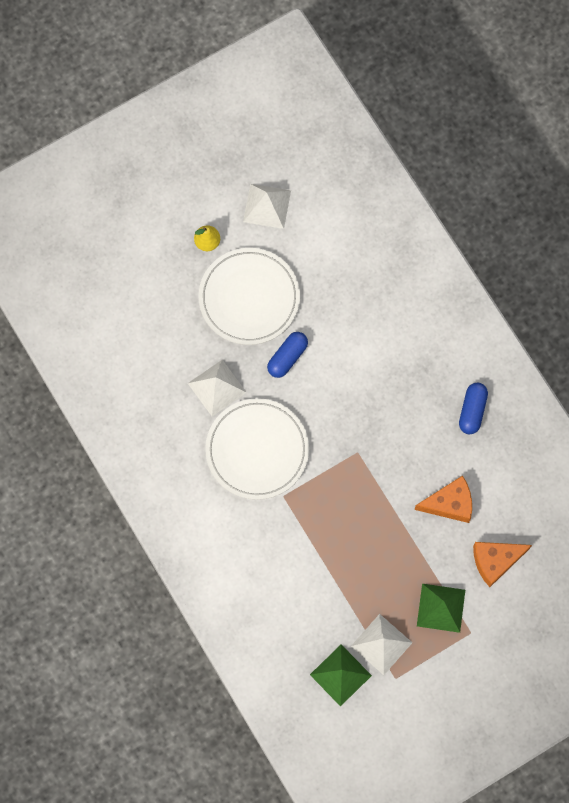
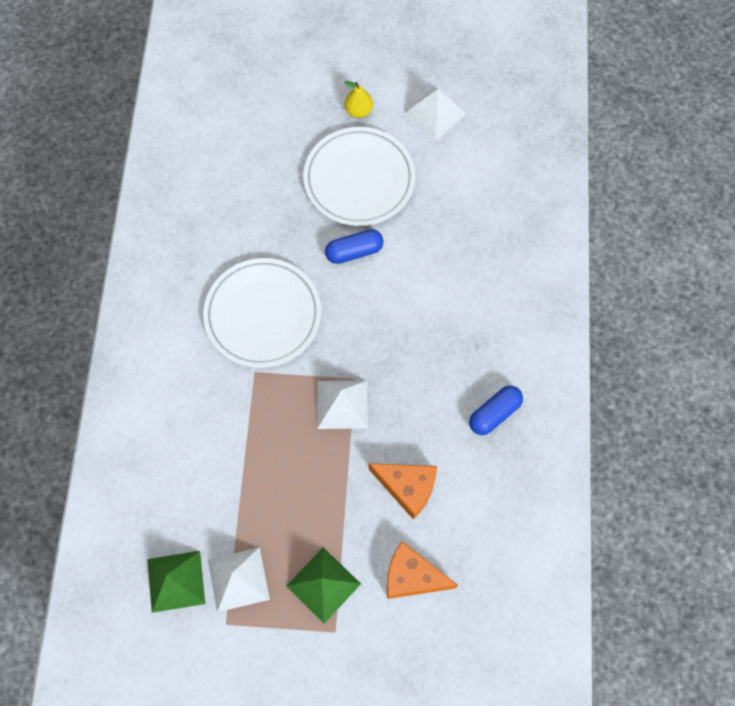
camera: 35 degrees right, 5 degrees down
white pyramid [188,360,247,416] -> white pyramid moved to [317,380,368,429]

